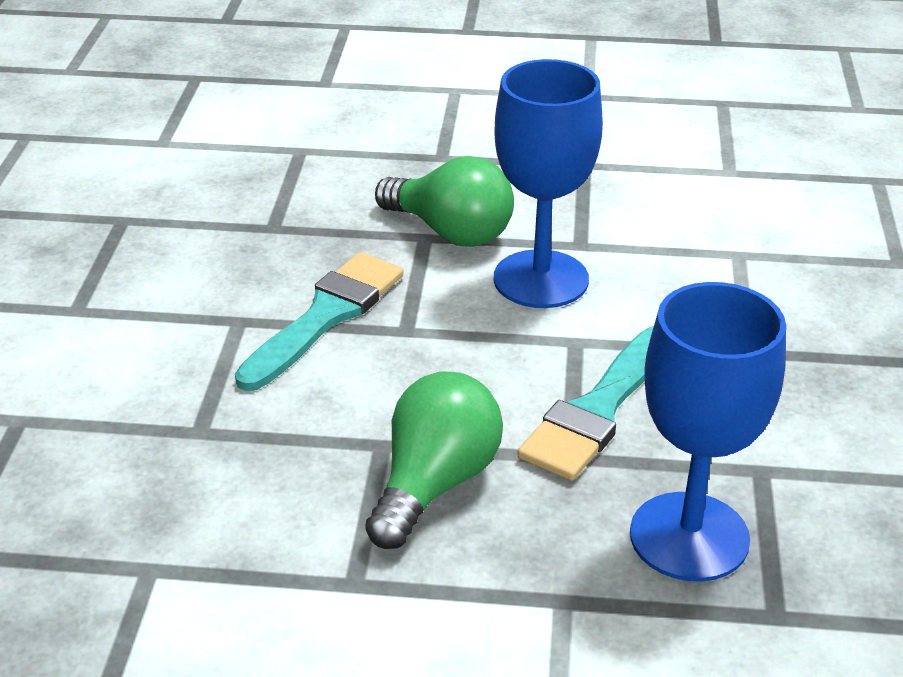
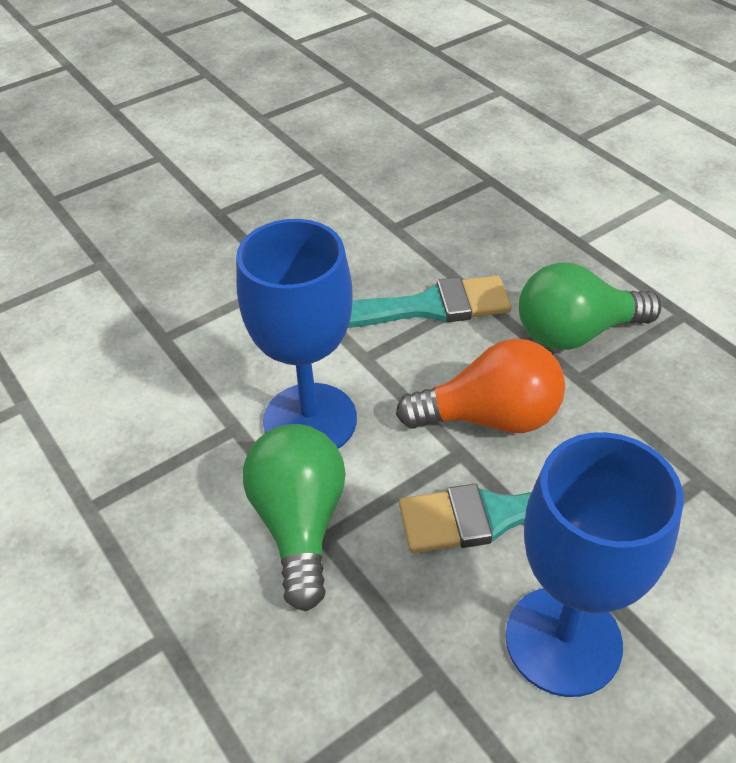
camera: 130 degrees left, 10 degrees up
blue goblet [630,282,786,582] -> blue goblet moved to [505,432,684,697]
none -> orange light bulb [396,339,565,433]

